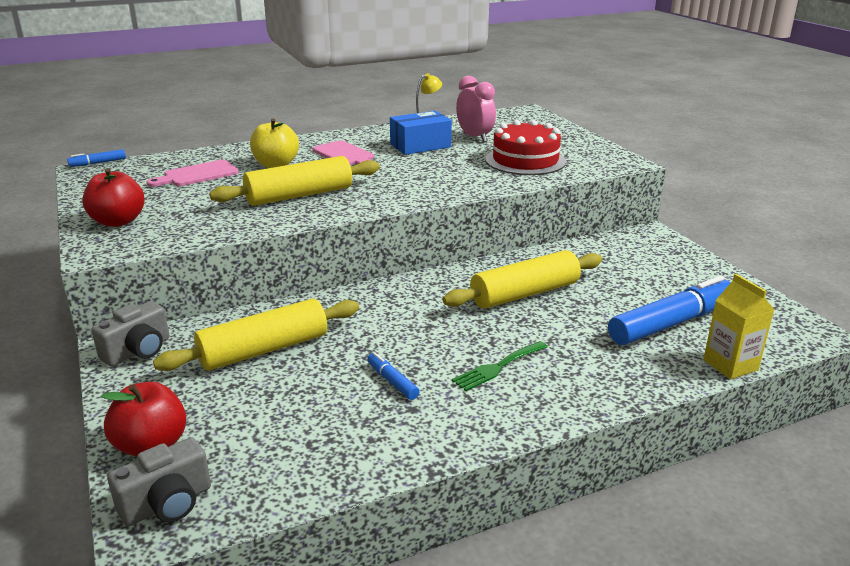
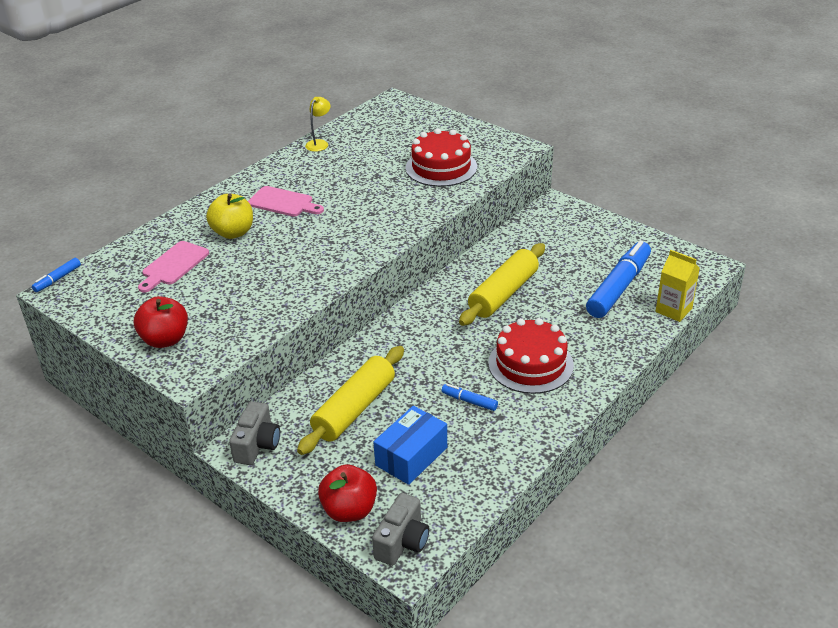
camera: 25 degrees left, 10 degrees up
yellow rolling pin [210,156,380,206] -> none
blue box [390,111,452,155] -> blue box moved to [373,406,447,485]
green fork [452,341,548,391] -> red cake [488,318,574,394]
pink clock [456,76,496,142] -> none

